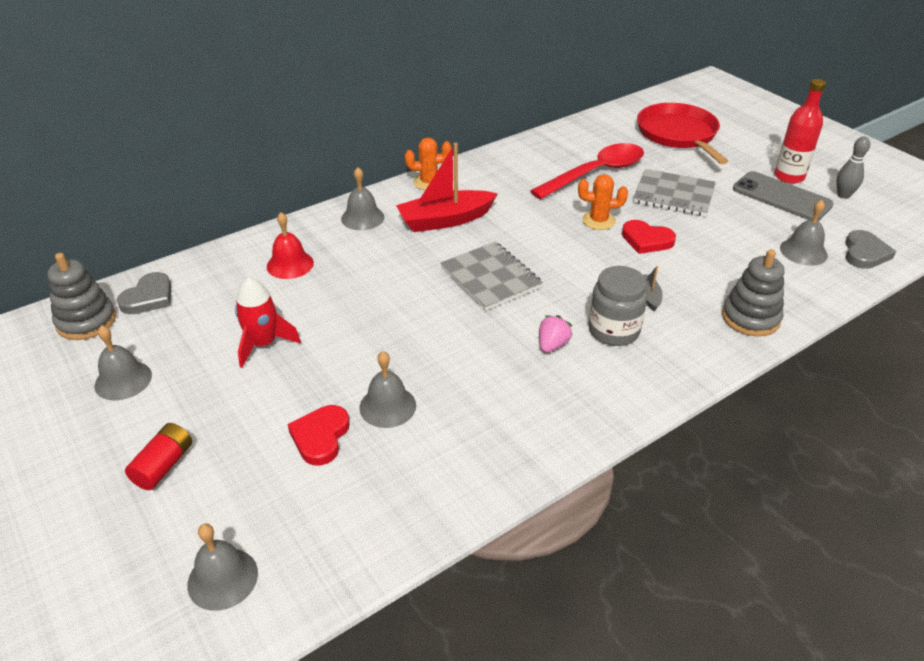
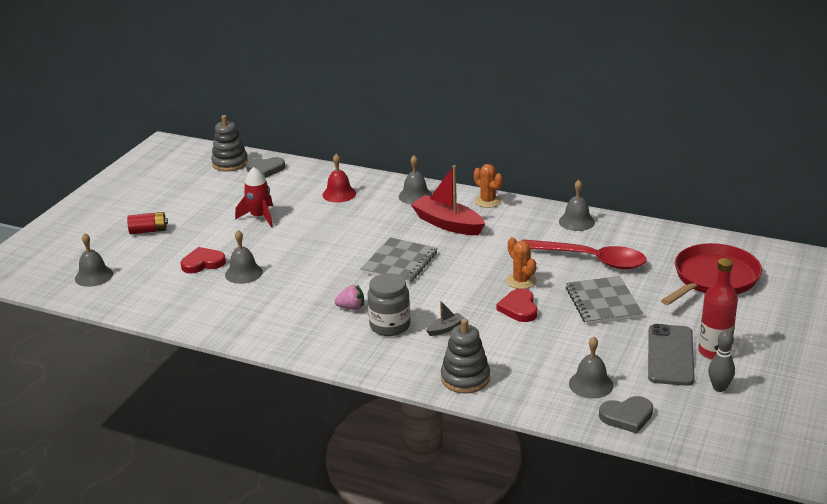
camera: 60 degrees right, 10 degrees down
grey bell [94,325,152,400] -> grey bell moved to [559,180,595,231]

